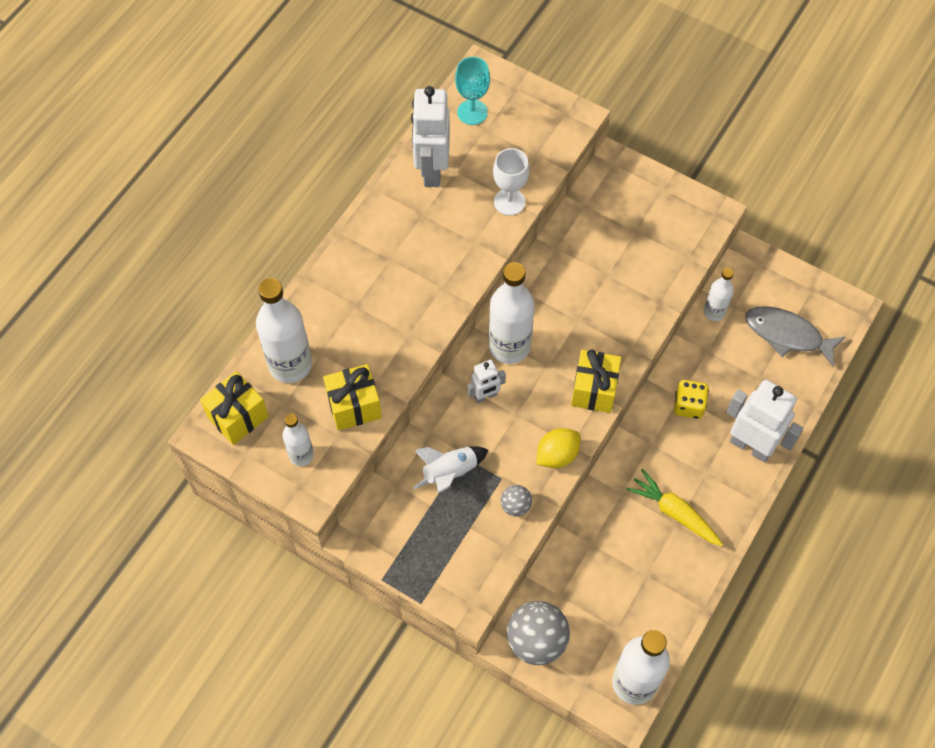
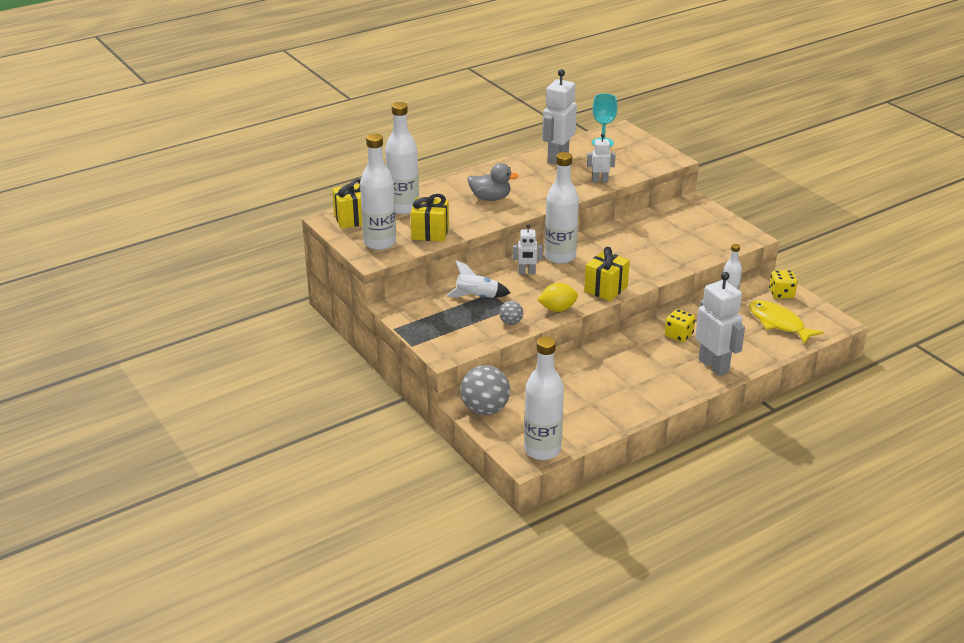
camera: 25 degrees right, 30 degrees down
white bottle [282,414,314,466] -> white bottle [360,133,396,250], size x1.81
white goblet [493,148,529,216] -> white robot [587,134,616,182]
yellow carrot [626,469,723,546] -> none
grey fish [745,306,846,367] -> yellow fish [749,300,824,344]
none -> grey duck [468,163,519,201]
none -> yellow dice [769,270,798,299]

